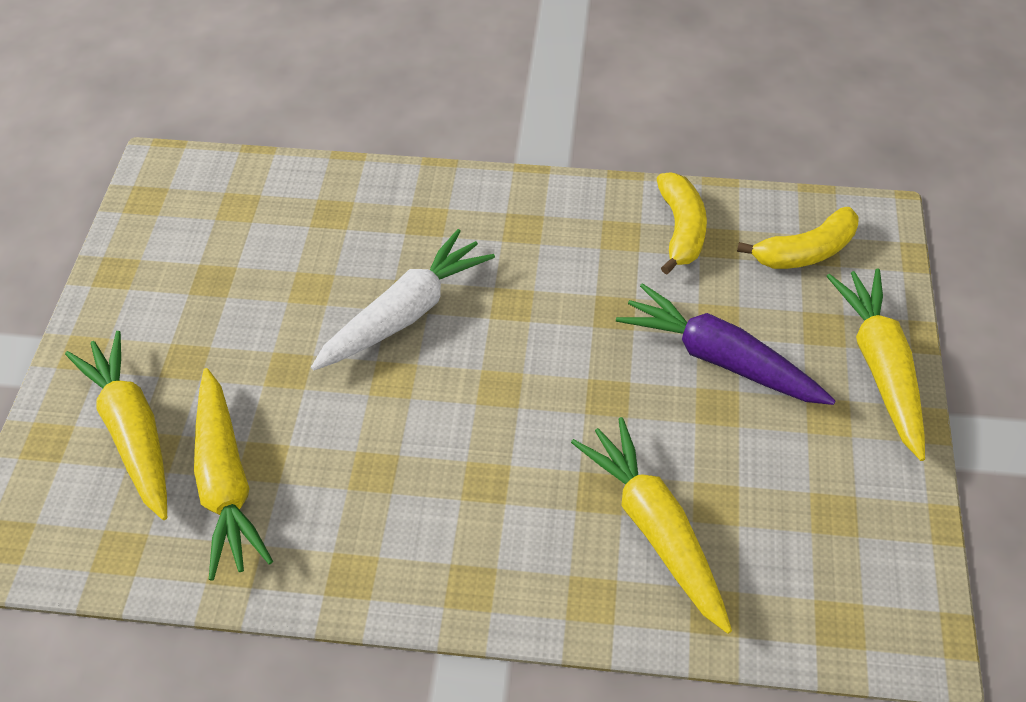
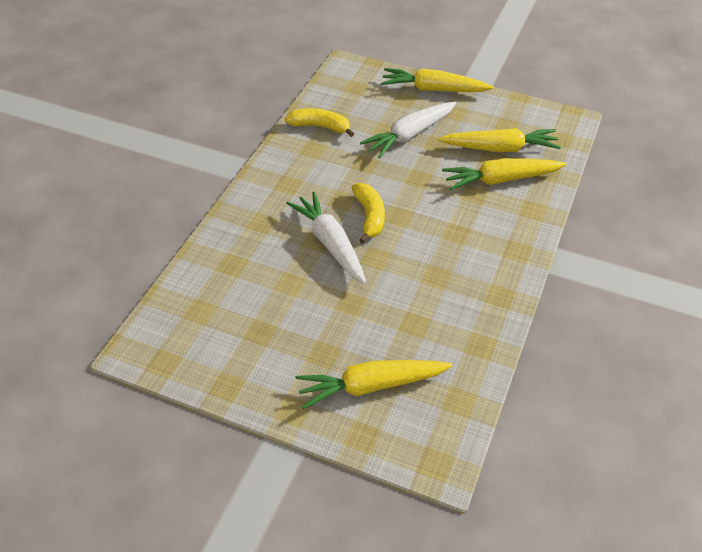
camera: 75 degrees left, 5 degrees down
yellow carrot [194,368,273,581] -> yellow carrot moved to [438,128,561,152]
purple carrot [616,283,836,405] -> white carrot [360,102,456,158]
yellow banana [737,207,859,269] -> yellow banana moved to [352,183,385,243]

